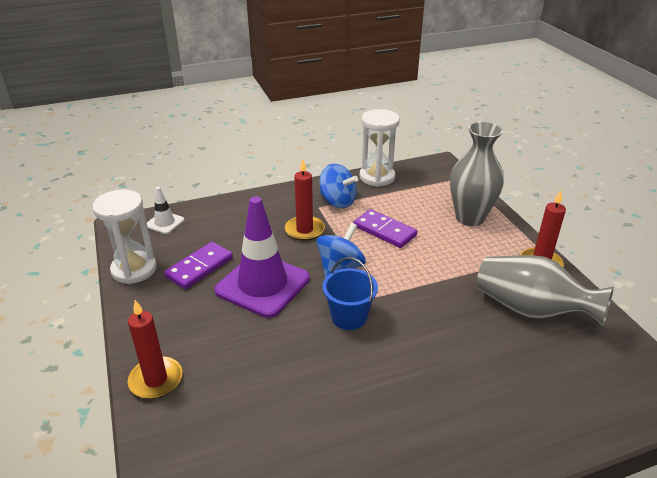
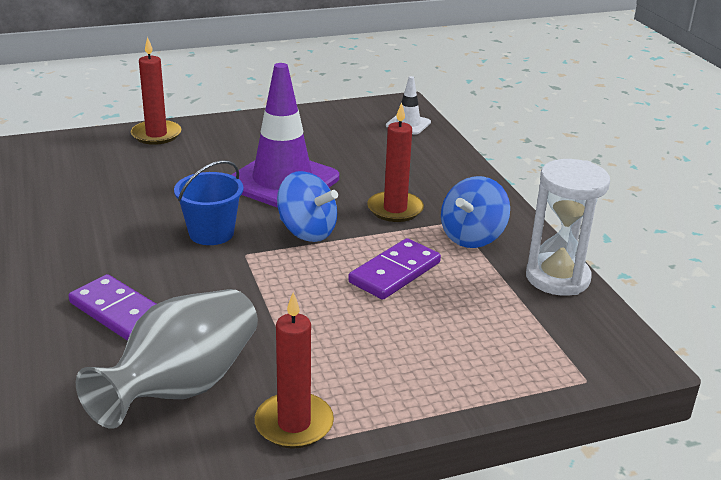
camera: 90 degrees right, 5 degrees down
white hourglass [92,190,157,284] -> none
purple domino [164,242,233,289] -> purple domino moved to [69,274,156,341]
grey vase [450,121,504,226] -> none

